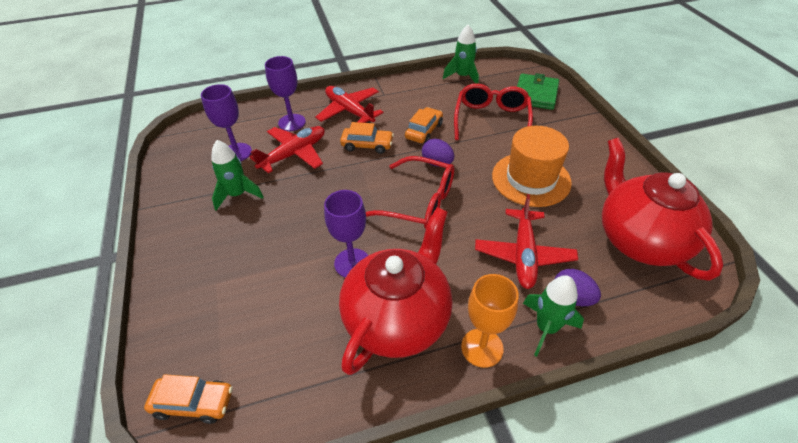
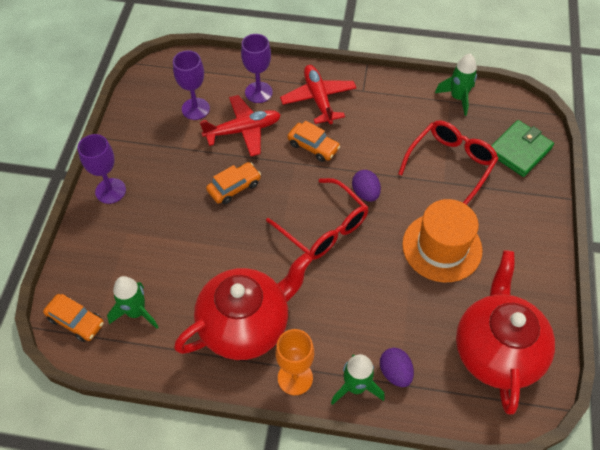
camera: 25 degrees right, 10 degrees up
green rocket [211,140,264,210] -> green rocket moved to [107,276,158,329]
purple goblet [324,190,368,278] -> purple goblet moved to [78,134,126,204]
orange car [405,107,443,143] -> orange car moved to [206,162,261,204]
red plane [475,194,578,289] -> none

